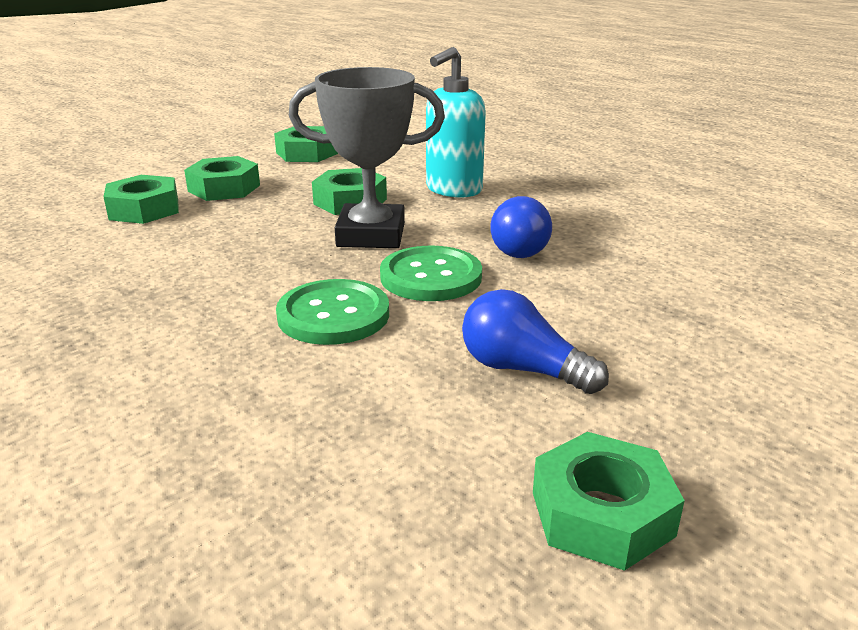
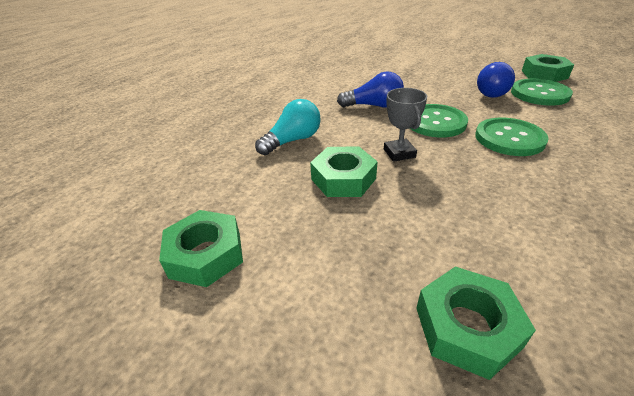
camera: 105 degrees left, 10 degrees up
green nut [184,156,260,201] -> none
grey trophy [289,67,445,248] -> grey trophy [384,88,427,162], size x0.54
turquoise soap dispenser [426,47,486,198] -> turquoise light bulb [255,99,321,155]
none -> green button [511,79,573,106]

